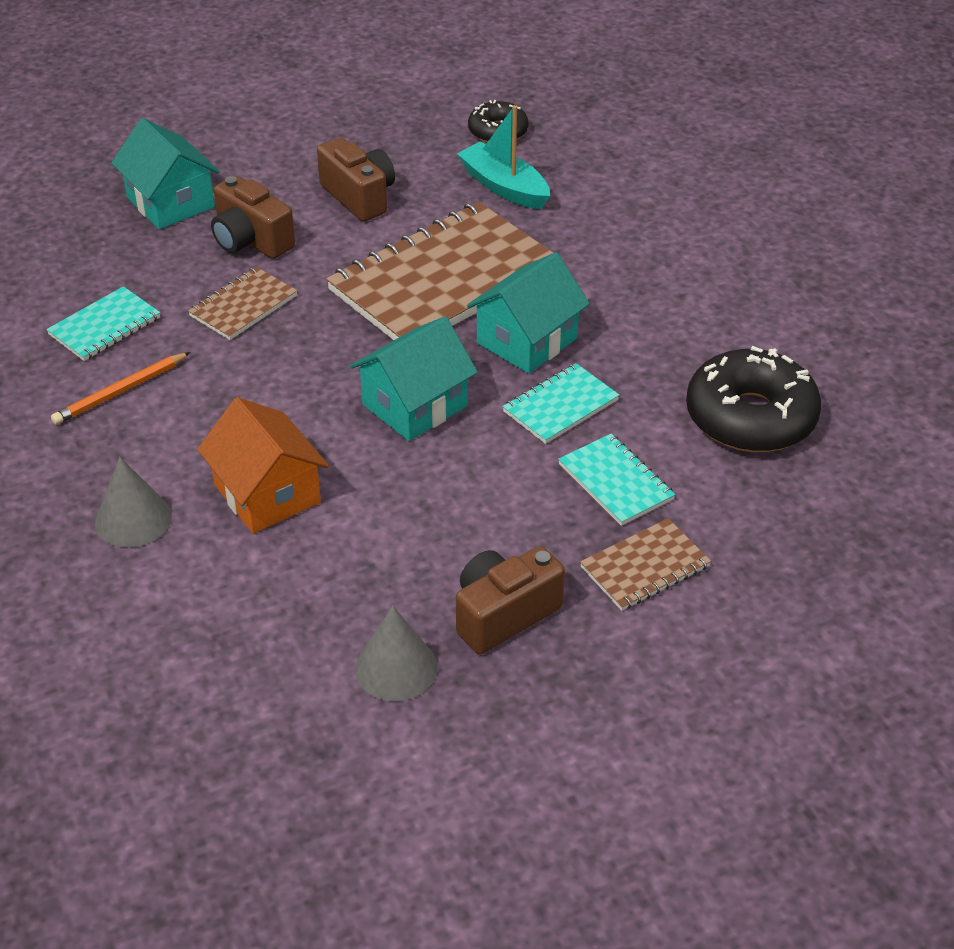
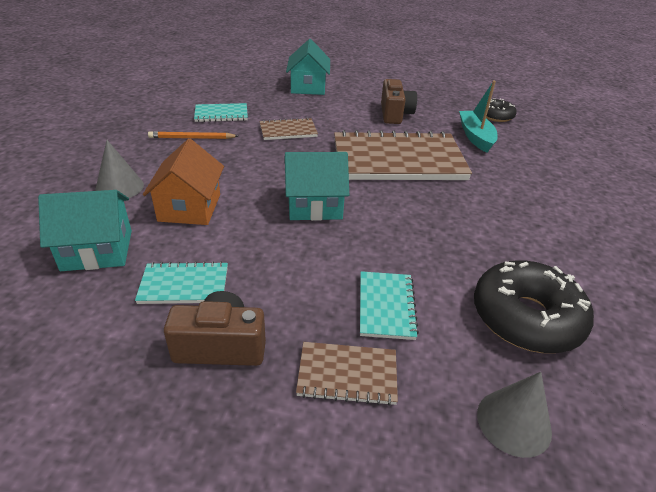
camera: 35 degrees right, 5 degrees down
brown camera [211,175,295,259] -> none
grey cone [355,606,437,701] -> grey cone moved to [477,372,552,458]
turquoise house [467,252,590,374] -> turquoise house moved to [38,190,132,271]
turquoise notebook [502,363,619,444] -> turquoise notebook moved to [135,261,228,304]

